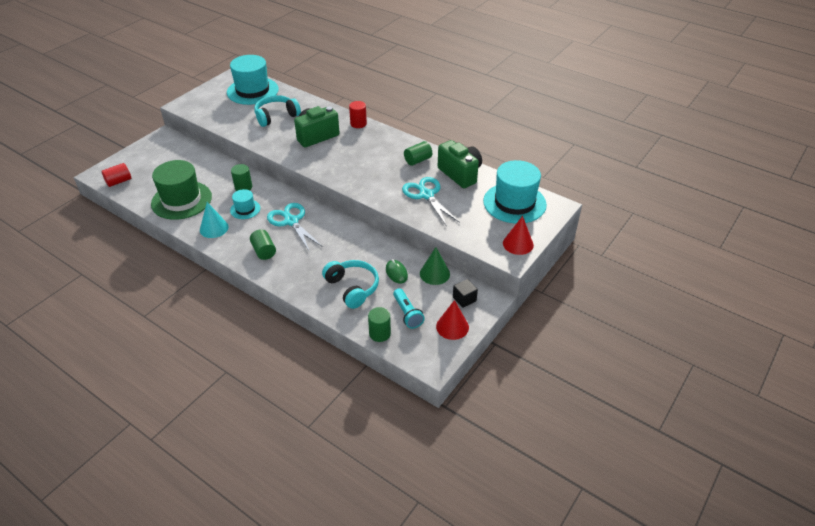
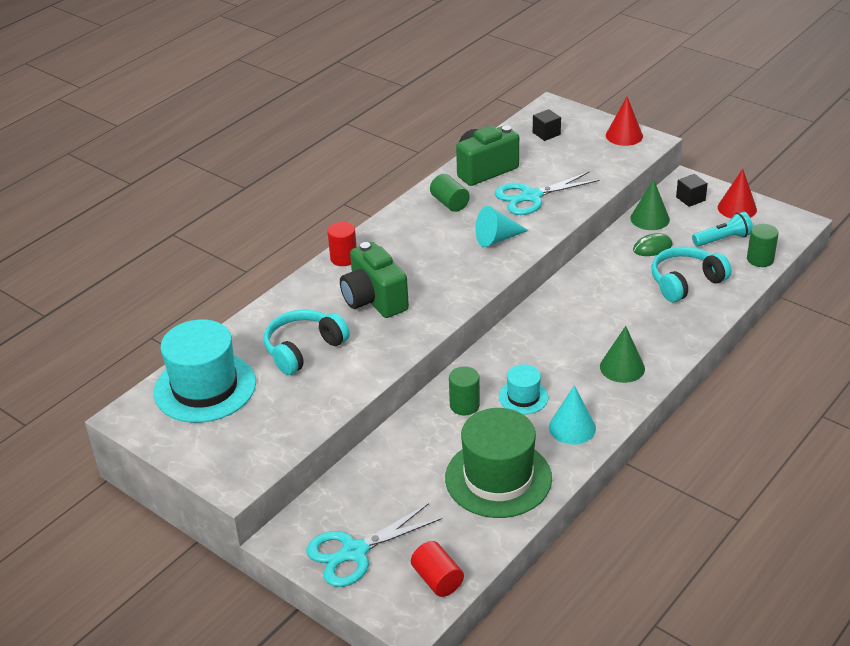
camera: 85 degrees left, 5 degrees down
green cylinder [250,229,276,260] -> green cone [600,326,645,383]
turquoise headphones [254,95,301,127] -> turquoise headphones turned 75 degrees clockwise [264,309,350,375]
turquoise scissors [267,203,323,252] -> turquoise scissors moved to [306,503,442,587]
turquoise hat [483,160,547,224] -> black cube [533,109,561,141]
none -> turquoise cone [475,206,529,247]

